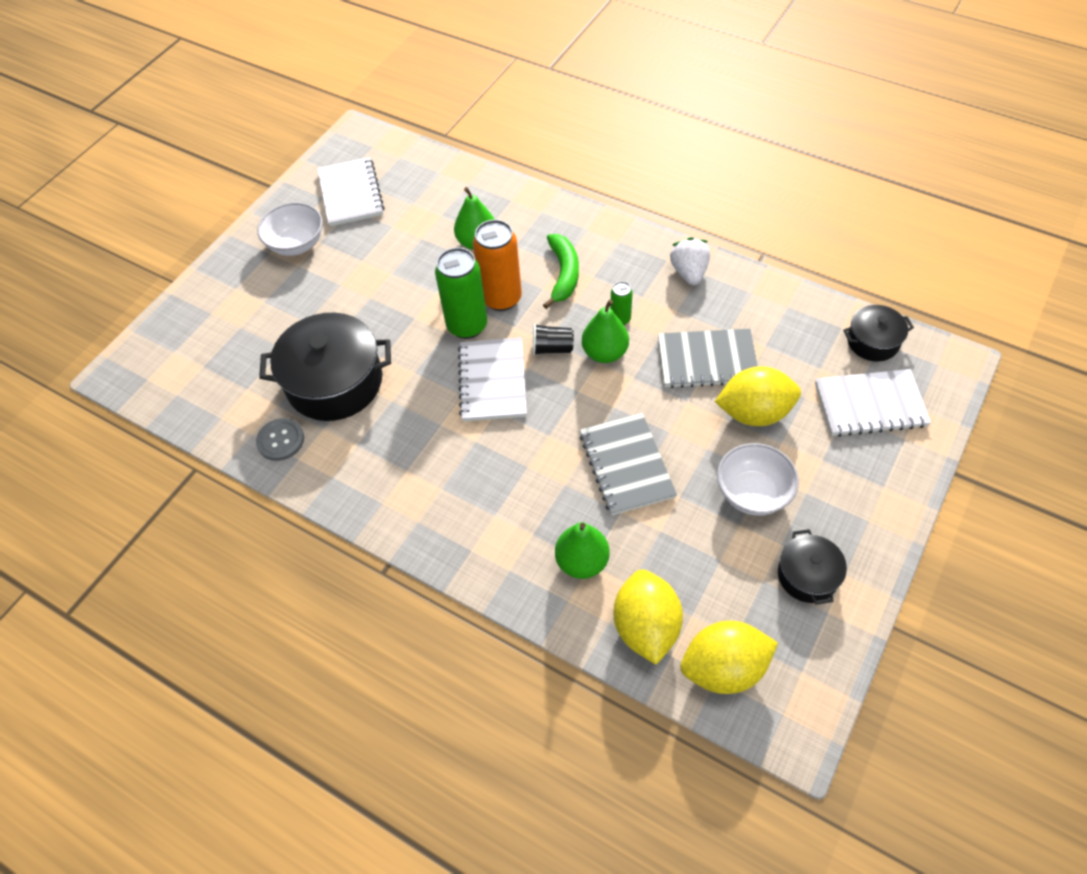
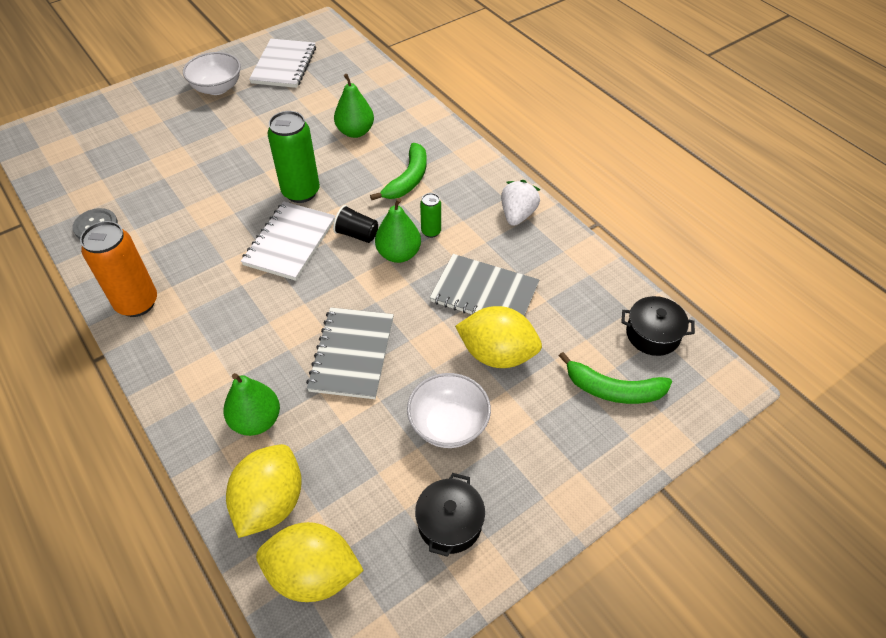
camera: 20 degrees right, 5 degrees down
black pot [259,313,391,421] -> none
orange can [473,220,522,311] -> orange can moved to [80,221,157,317]
white notebook [815,369,931,437] -> green banana [559,352,672,404]

